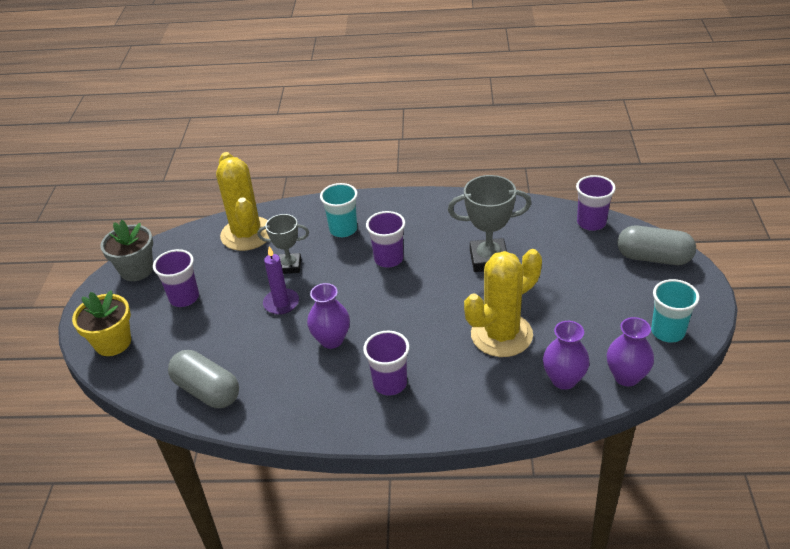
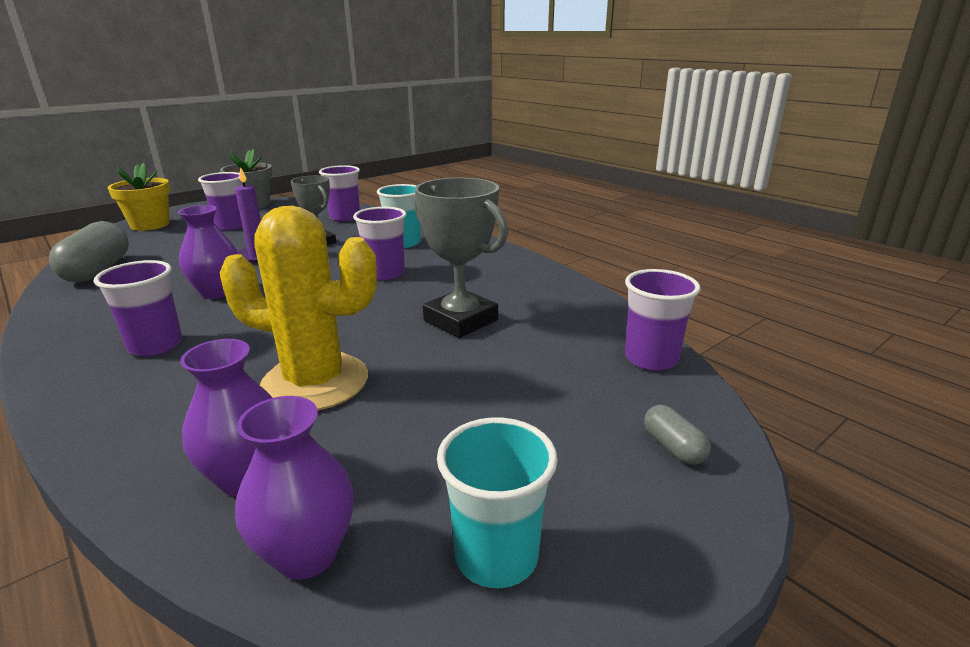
camera: 45 degrees right, 15 degrees down
yellow cactus [216,152,270,251] -> purple cup [319,165,360,222]
grey capsule [618,226,696,265] -> grey capsule [644,405,711,465], size x0.47

